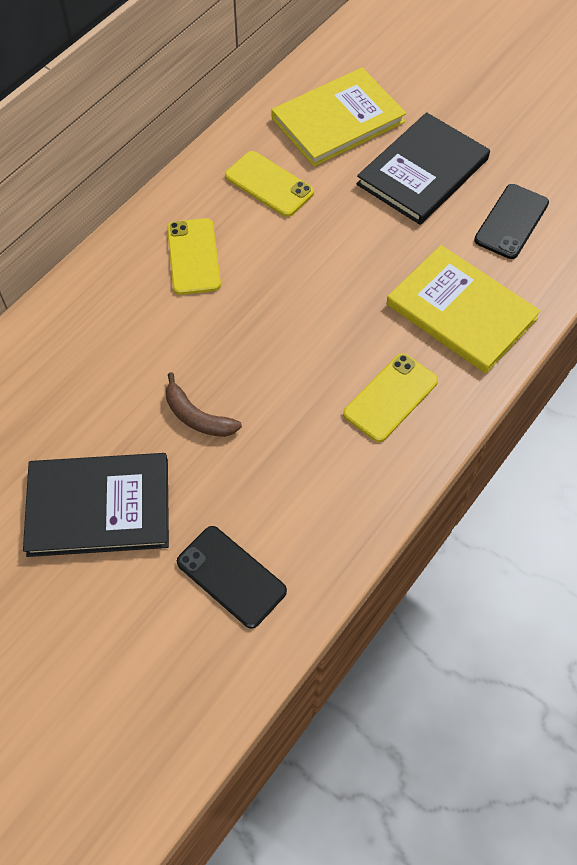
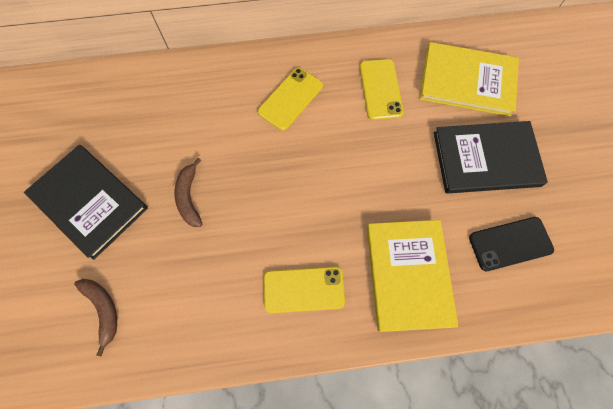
camera: 45 degrees right, 10 degrees up
black phone [177,526,287,628] -> brown banana [74,279,117,356]

